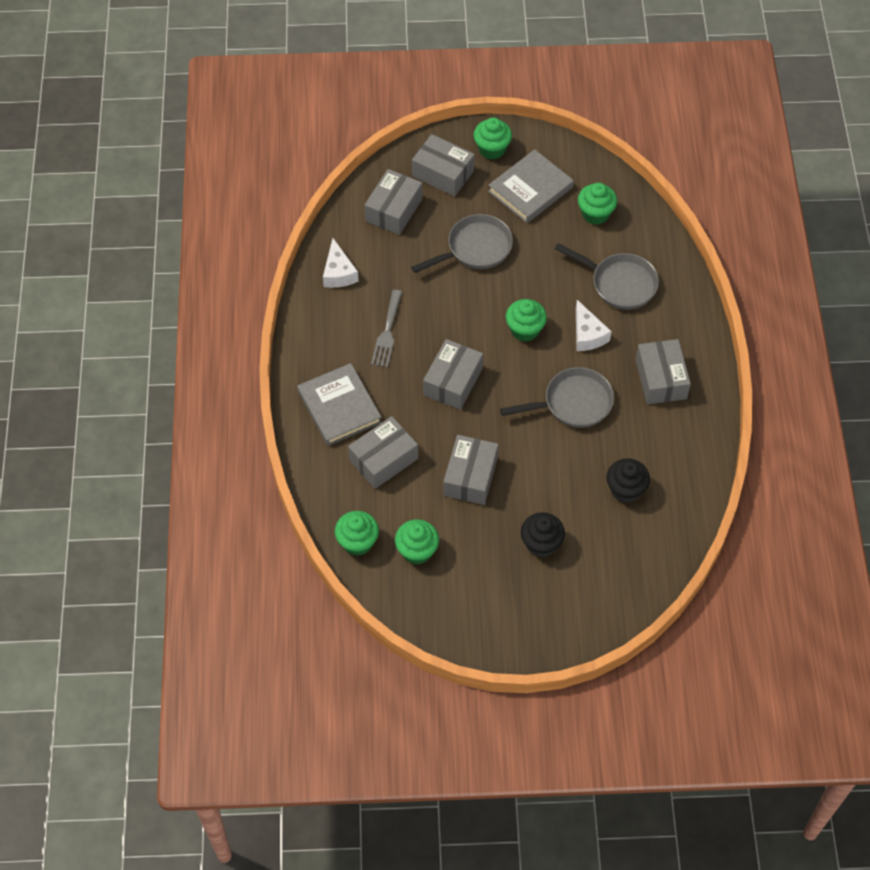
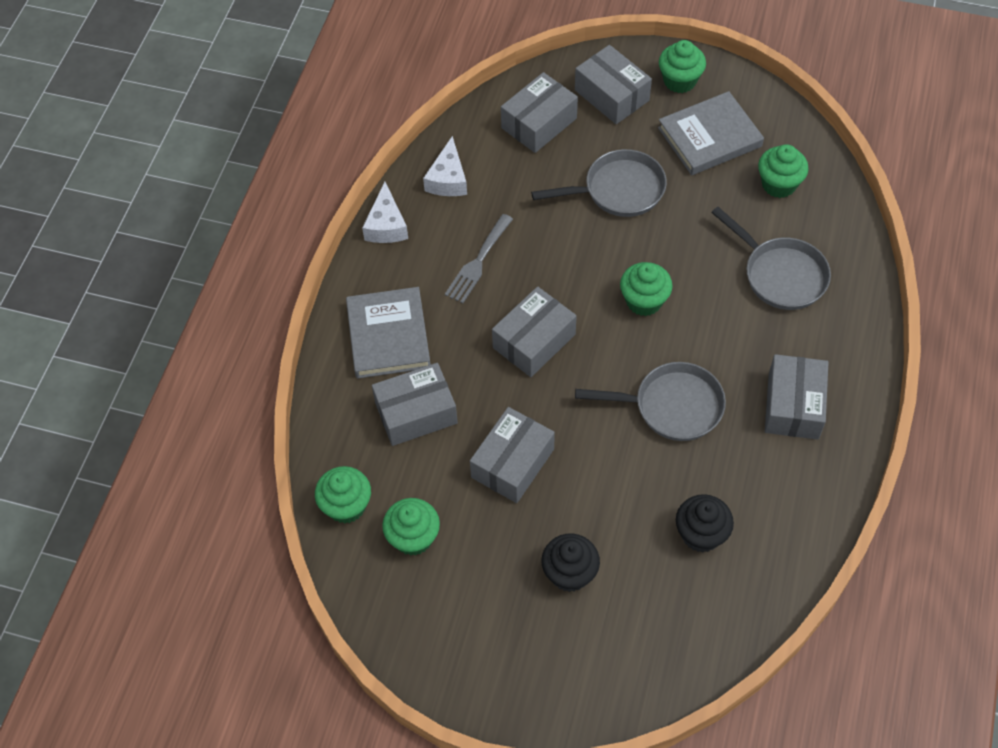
camera: 20 degrees right, 0 degrees up
white cheese [576,300,612,351] -> white cheese moved to [362,182,408,243]

